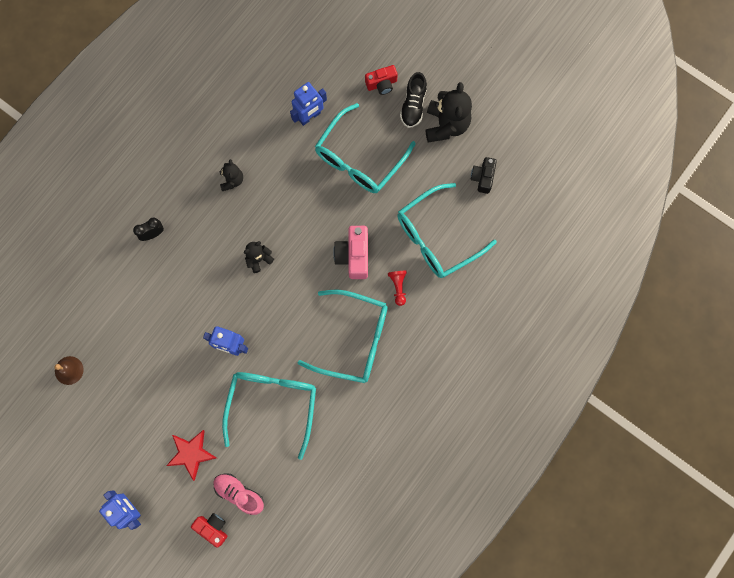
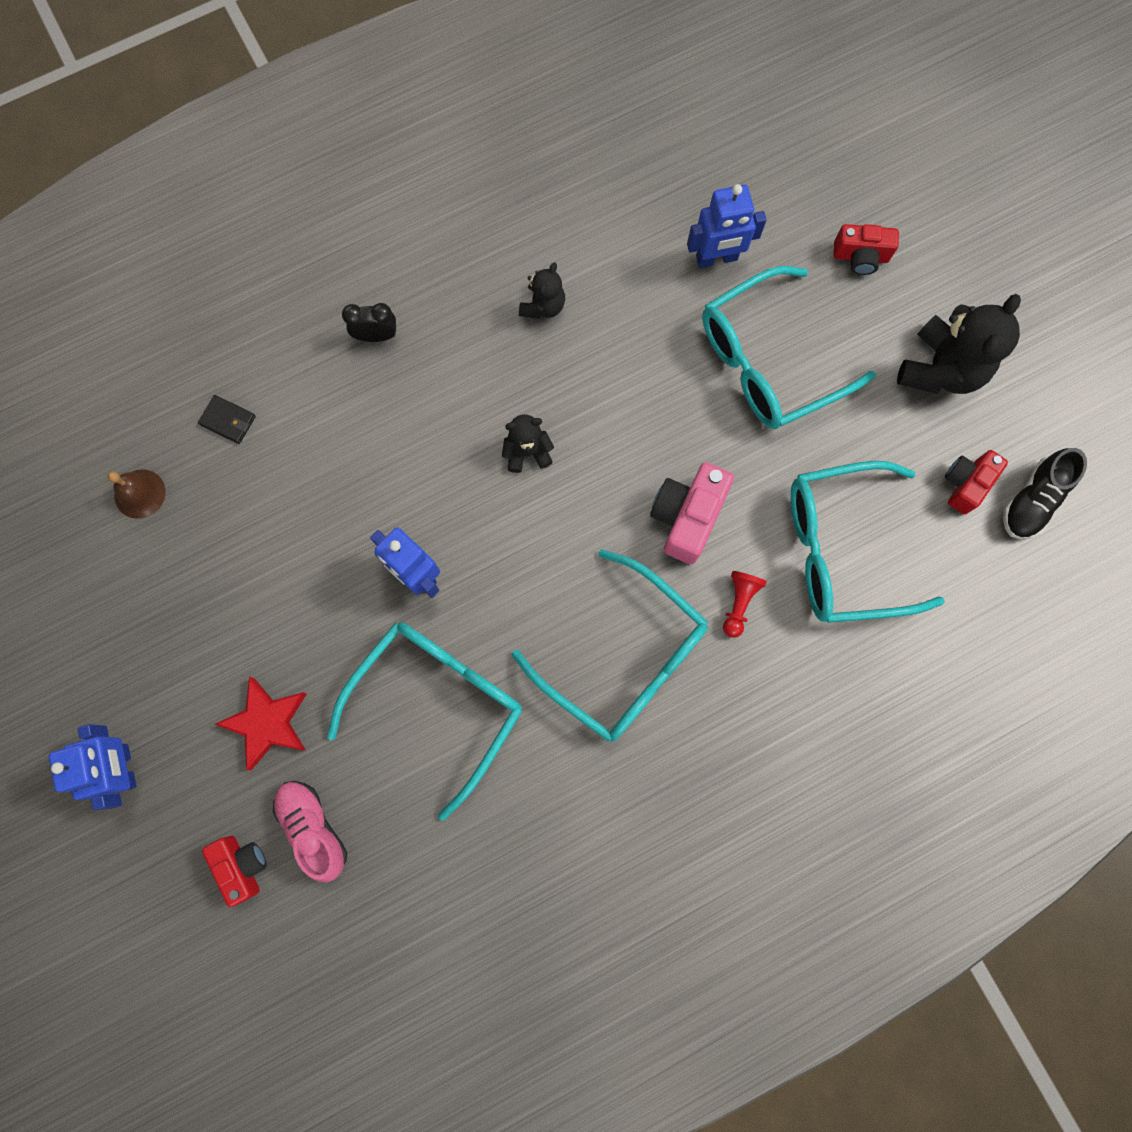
camera: 25 degrees right, 0 degrees up
black shoe [400,72,427,128] -> black shoe moved to [1003,448,1087,539]
black camera [471,157,497,194] -> red camera [945,450,1008,514]
none -> black wallet [198,395,256,444]

